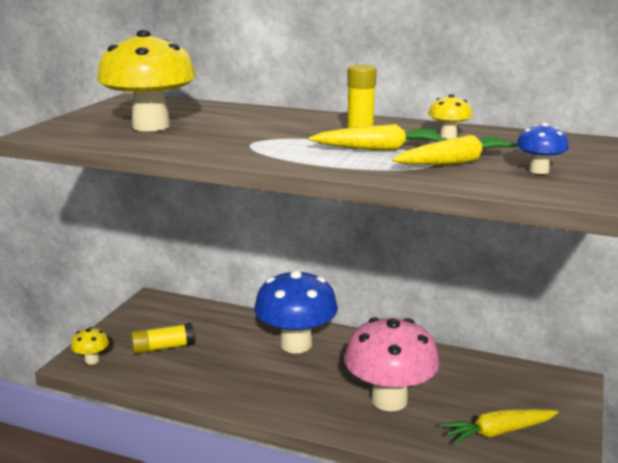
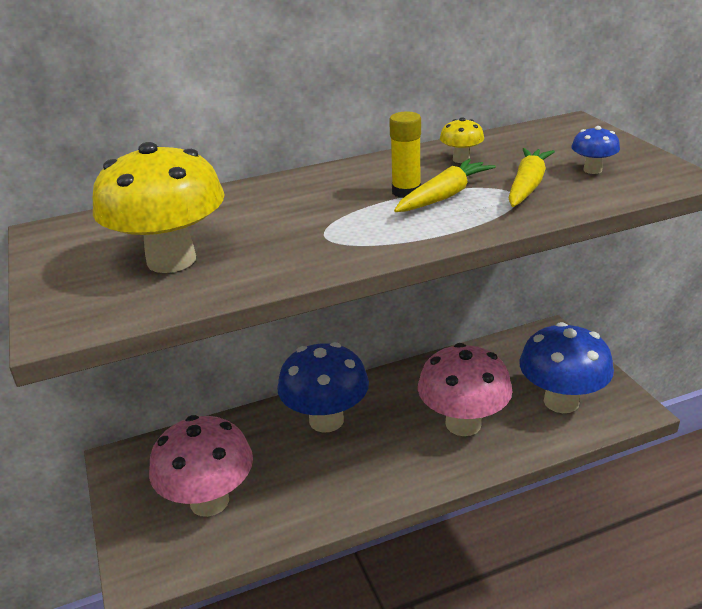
camera: 40 degrees left, 10 degrees up
yellow mushroom [71,327,109,365] -> none
yellow glue stick [131,323,194,354] -> pink mushroom [149,415,253,517]
yellow carrot [440,409,558,444] -> blue mushroom [519,322,614,413]

